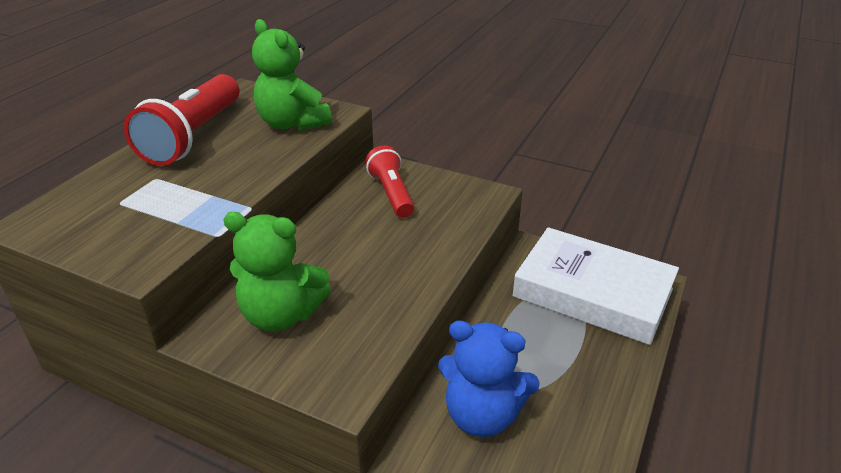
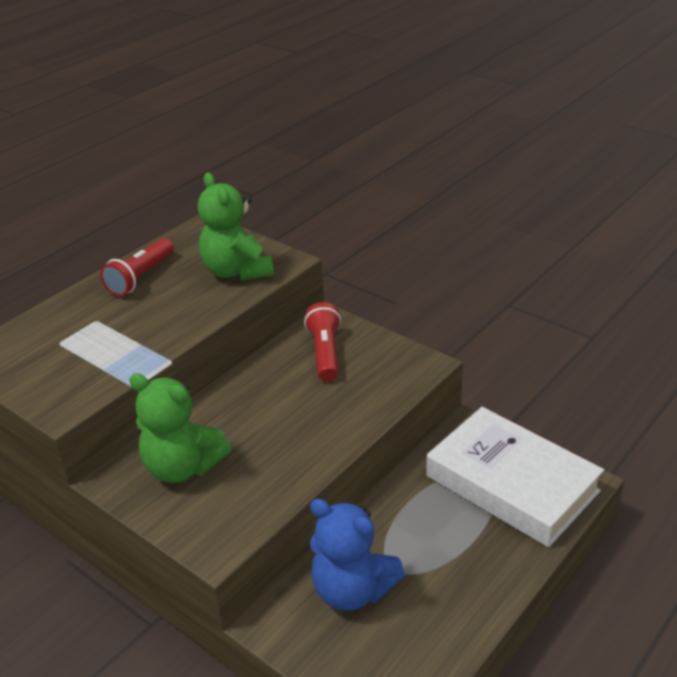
camera: 15 degrees right, 0 degrees up
red flashlight [124,74,239,166] -> red flashlight [100,238,174,296], size x0.62

